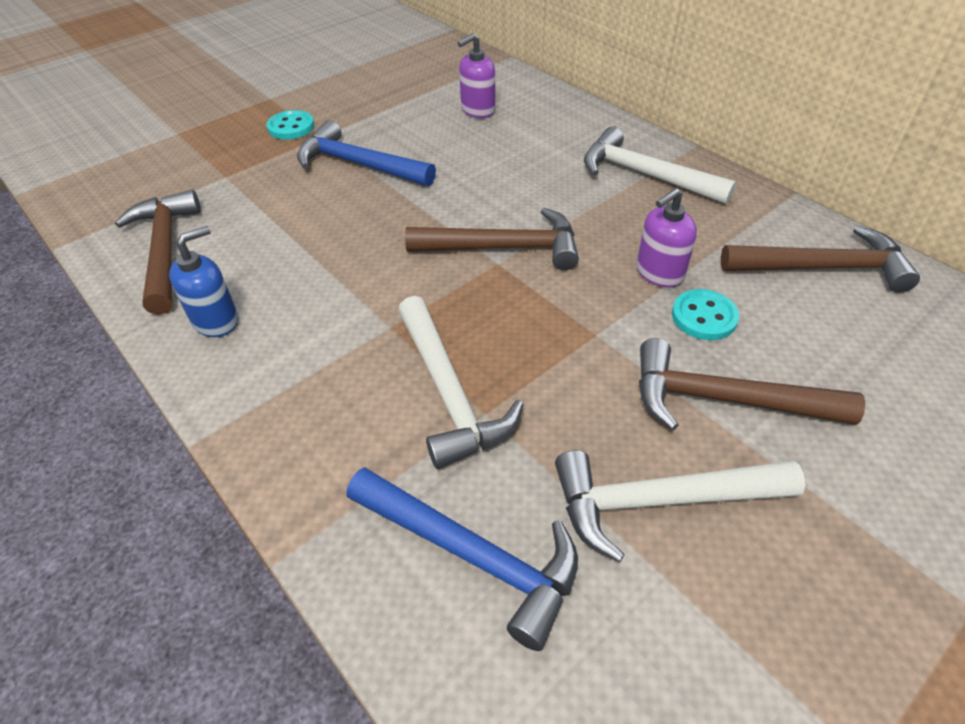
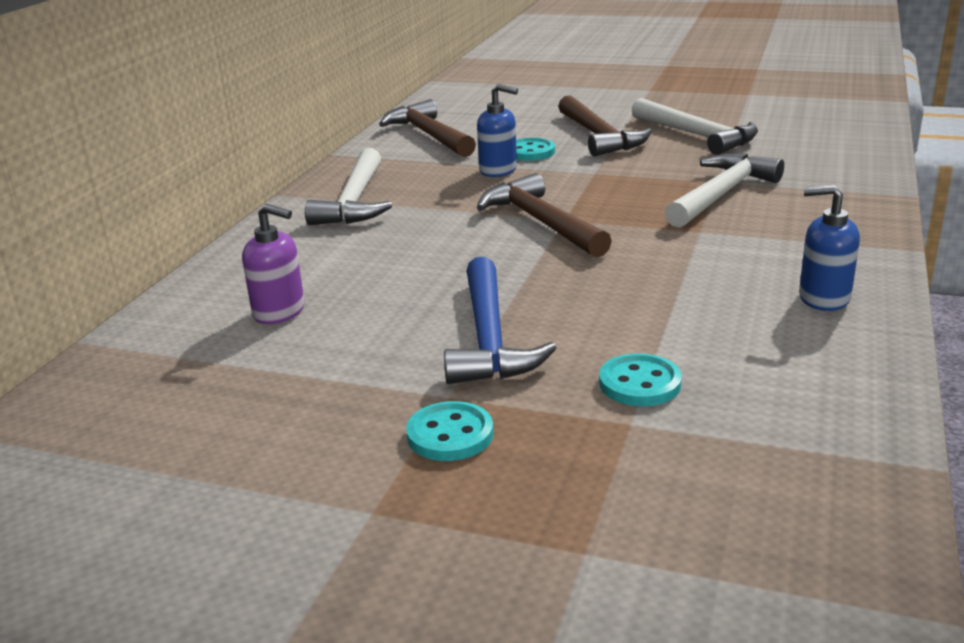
camera: 120 degrees left, 20 degrees down
brown hammer [115,190,201,315] -> none
blue hammer [346,467,578,651] -> none
purple soap dispenser [636,188,697,287] -> blue soap dispenser [477,84,518,177]
none -> turquoise button [599,353,682,406]

